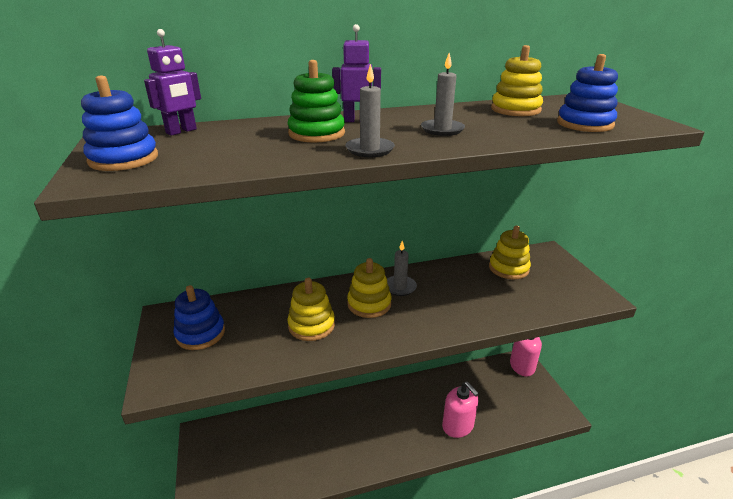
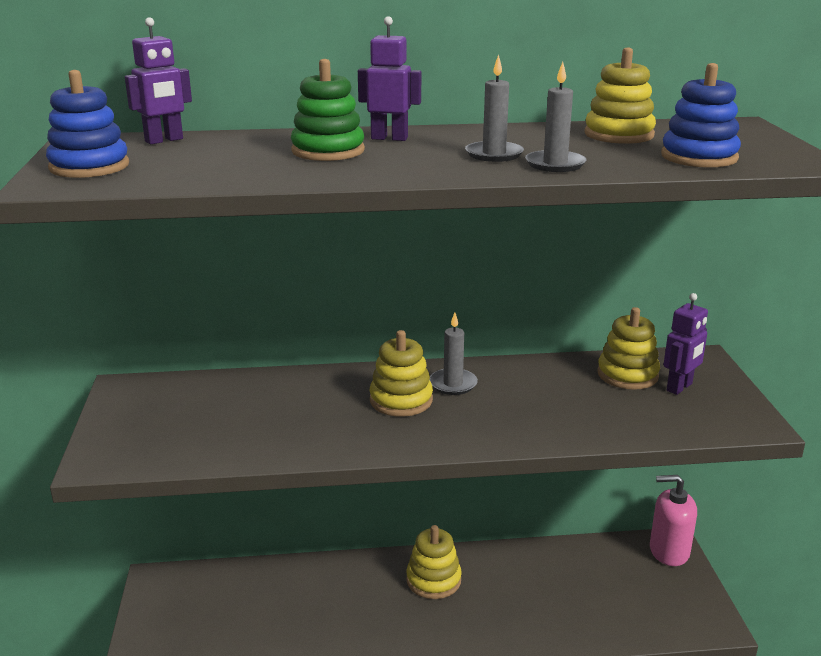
camera: 10 degrees right, 5 degrees down
blue stacking toy [174,285,225,350] -> none
yellow stacking toy [287,278,335,341] -> yellow stacking toy moved to [406,525,462,599]
grey candle [345,64,395,157] -> grey candle moved to [525,62,586,172]
pink soap dispenser [442,382,479,438] -> none
none -> purple robot [663,293,708,395]

